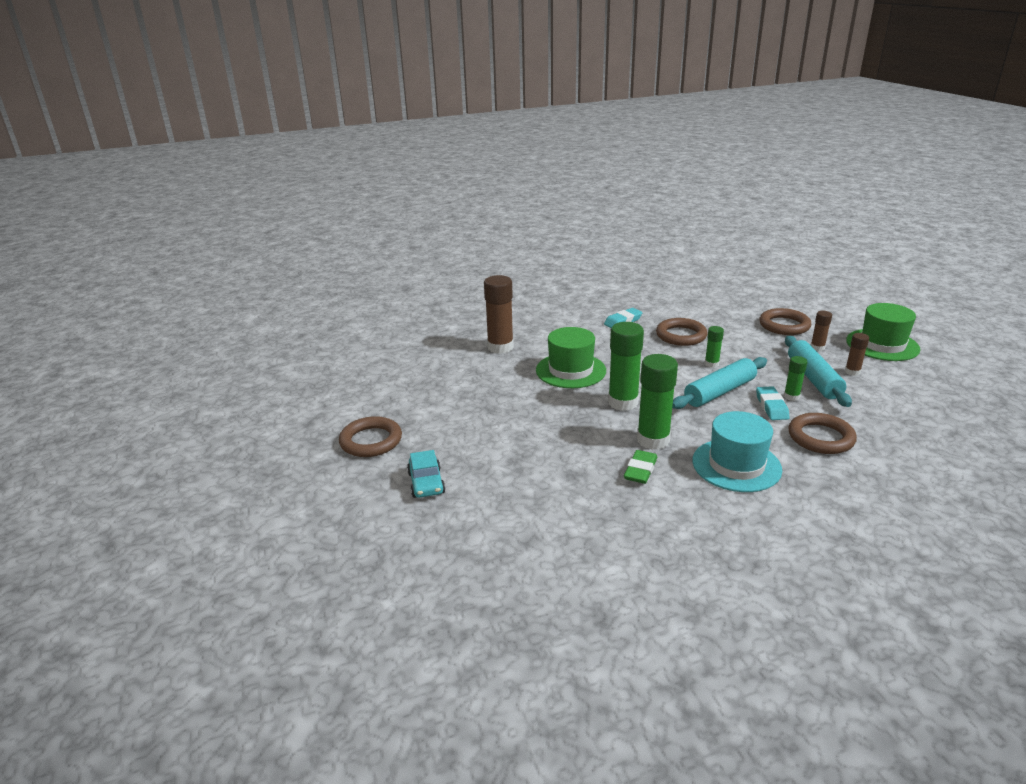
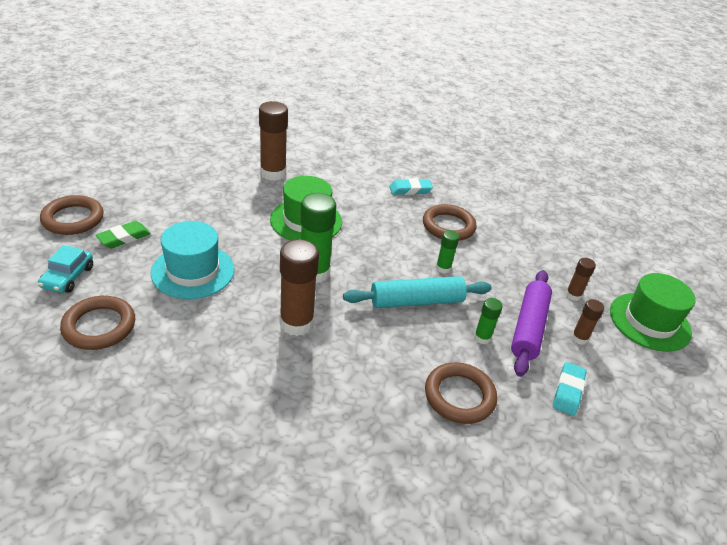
camera: 20 degrees right, 10 degrees up
green eraser [624,450,657,484] -> green eraser moved to [96,221,151,248]
green glue stick [637,354,678,450] -> brown glue stick [279,239,319,336]
turquoise hat [692,411,782,492] -> turquoise hat moved to [151,221,234,299]
turquoise eraser [756,386,789,420] -> turquoise eraser moved to [553,362,587,416]
brown ring [759,308,811,335] -> brown ring moved to [60,296,135,350]
turquoise rolling pin [785,336,852,407] -> purple rolling pin [511,270,552,377]

